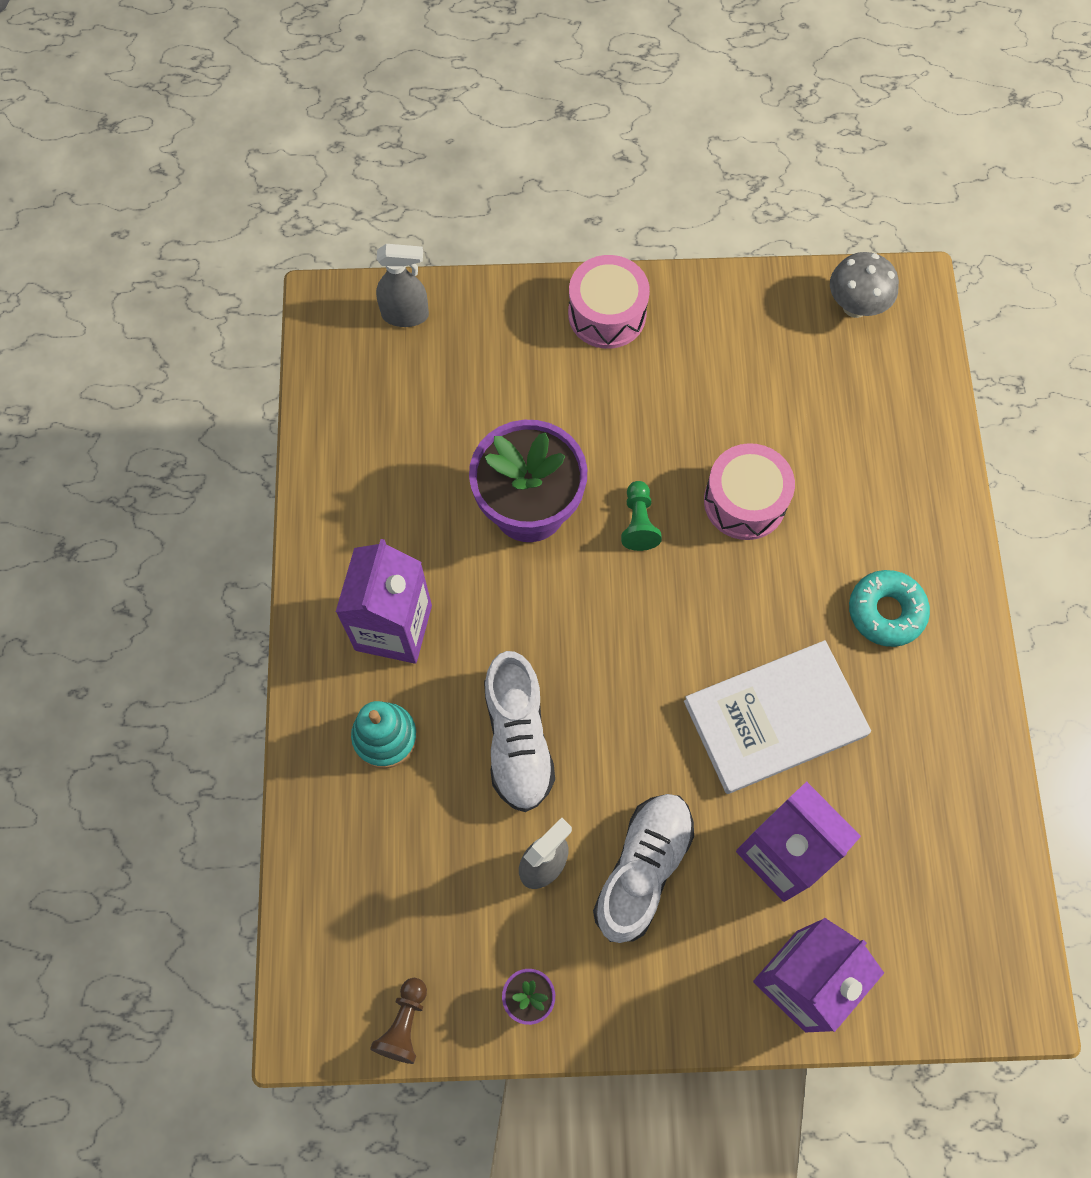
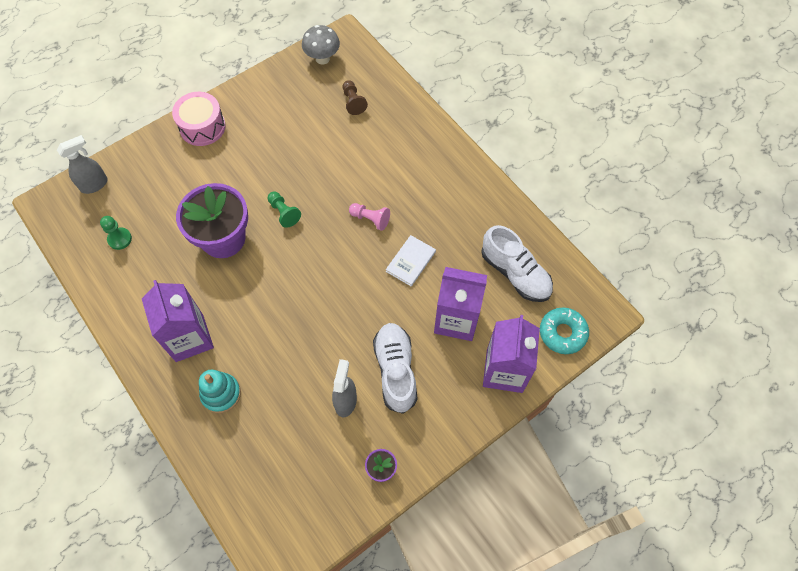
camera: 35 degrees left, 5 degrees down
brown pawn [370,978,427,1064] -> brown pawn moved to [343,80,368,115]
white shoe [484,651,555,812] -> white shoe moved to [481,225,553,302]
white book [684,640,871,794] -> white book [386,235,436,286], size x0.52
pink drum [704,443,795,540] -> none
turquoise donut [849,570,930,647] -> turquoise donut moved to [540,308,589,354]
none -> green pawn [100,216,132,250]
none -> pink pawn [349,203,390,231]

